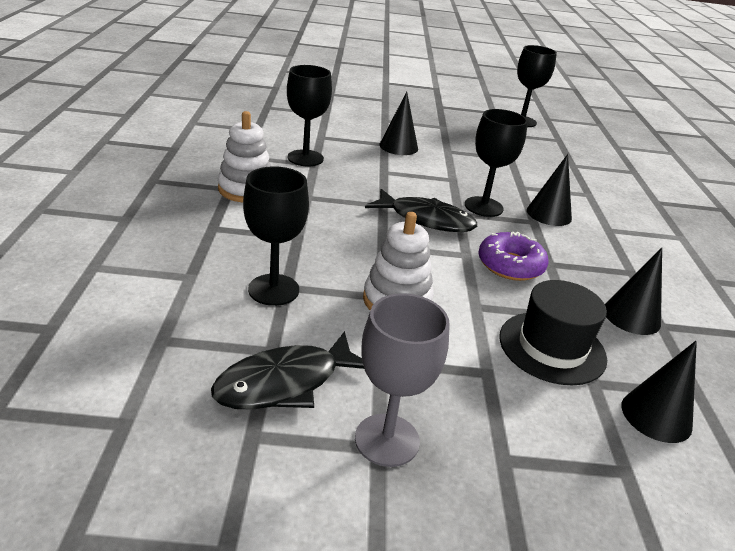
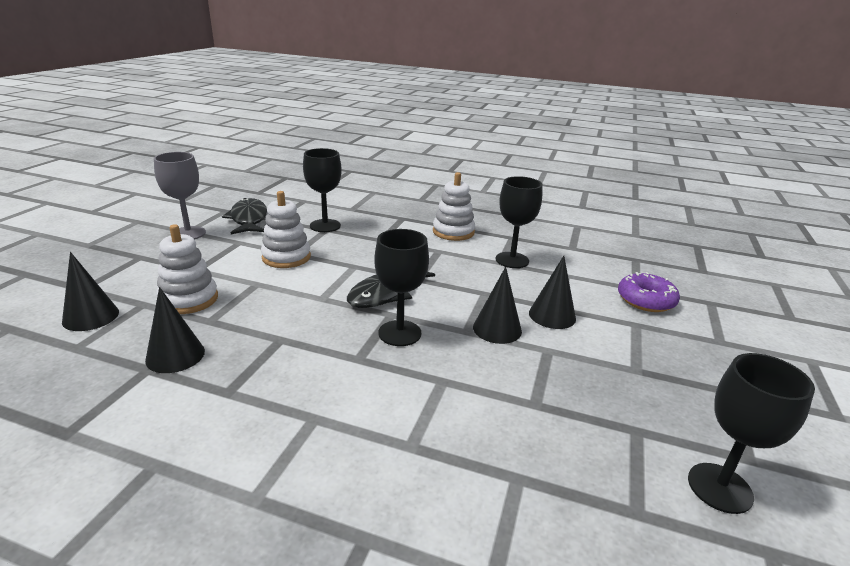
camera: 110 degrees right, 5 degrees down
purple donut [478,232,548,281] -> purple donut moved to [618,272,680,312]
black hat [500,280,607,385] -> white stacking toy [156,224,218,314]
black cone [527,154,572,226] -> black cone moved to [473,267,522,344]

